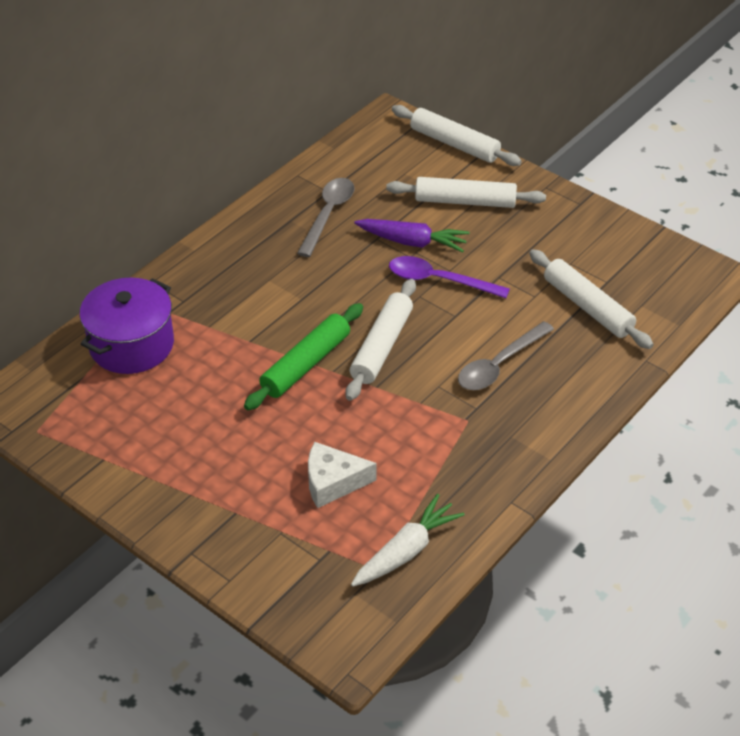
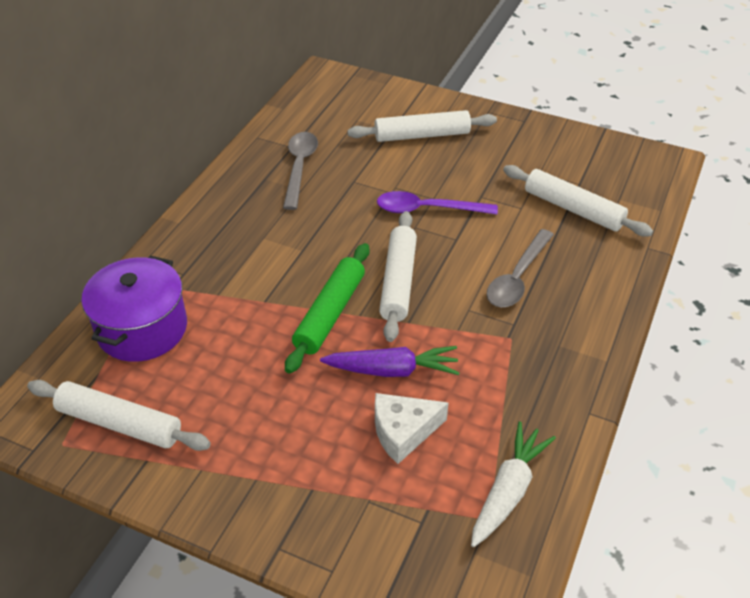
camera: 15 degrees left, 0 degrees up
purple carrot [354,219,469,253] -> purple carrot moved to [320,346,460,377]
white rolling pin [392,105,522,166] -> white rolling pin moved to [27,380,211,451]

